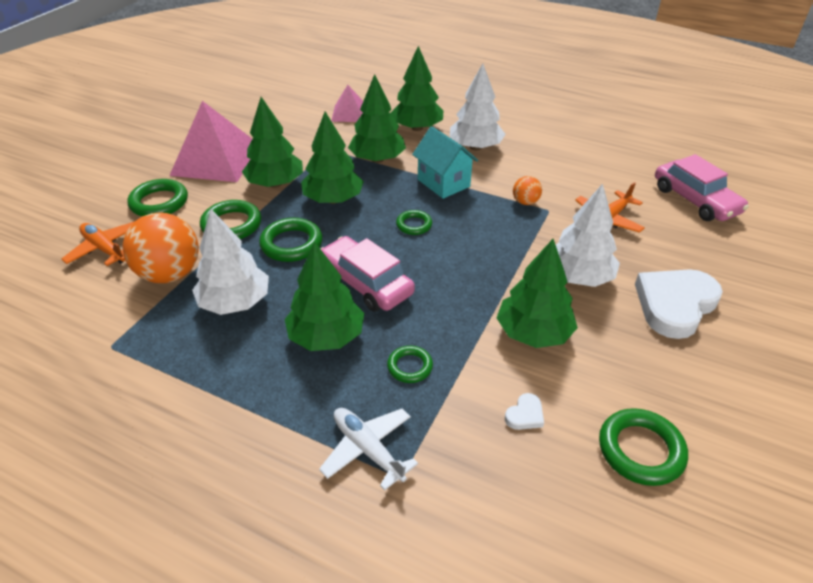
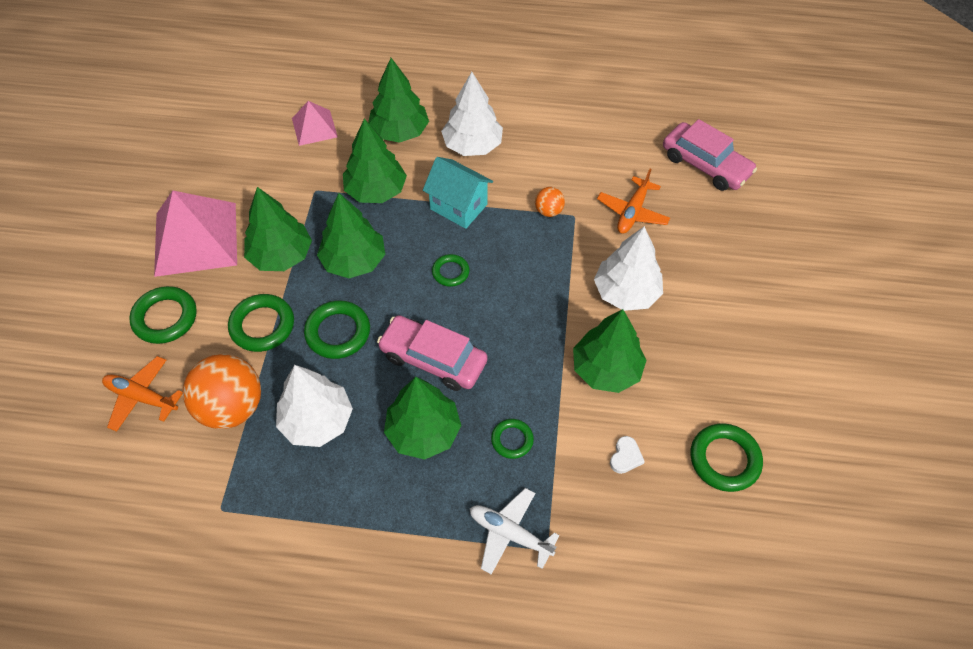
camera: 20 degrees left, 15 degrees up
white heart [635,269,723,339] -> none

